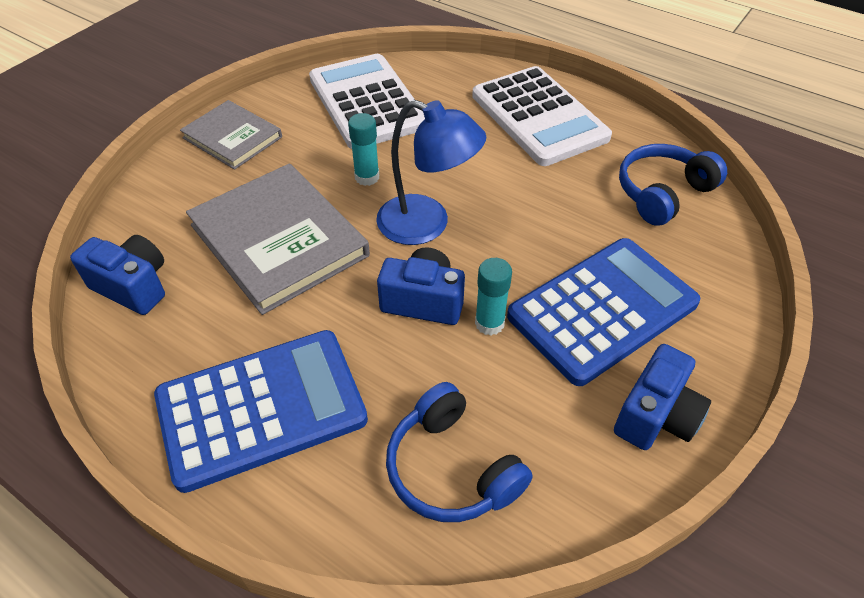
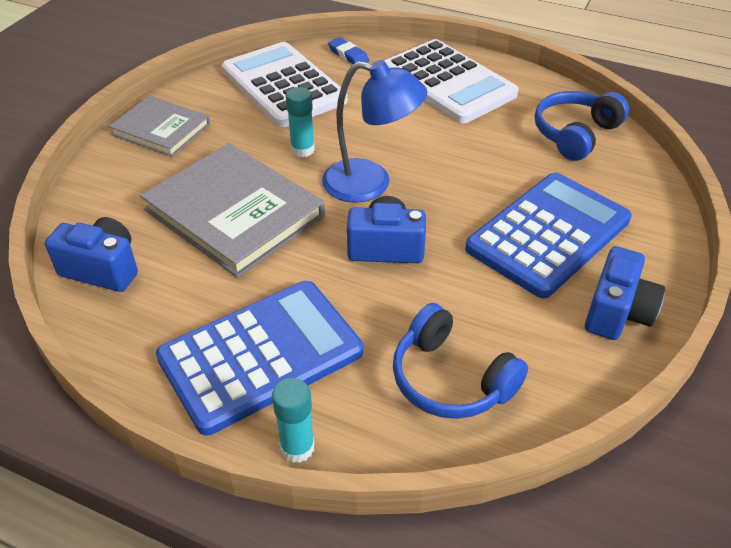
camera: 10 degrees left, 5 degrees down
turquoise glue stick [475,258,512,335] -> turquoise glue stick moved to [272,378,315,463]
none -> blue eraser [328,37,369,64]

